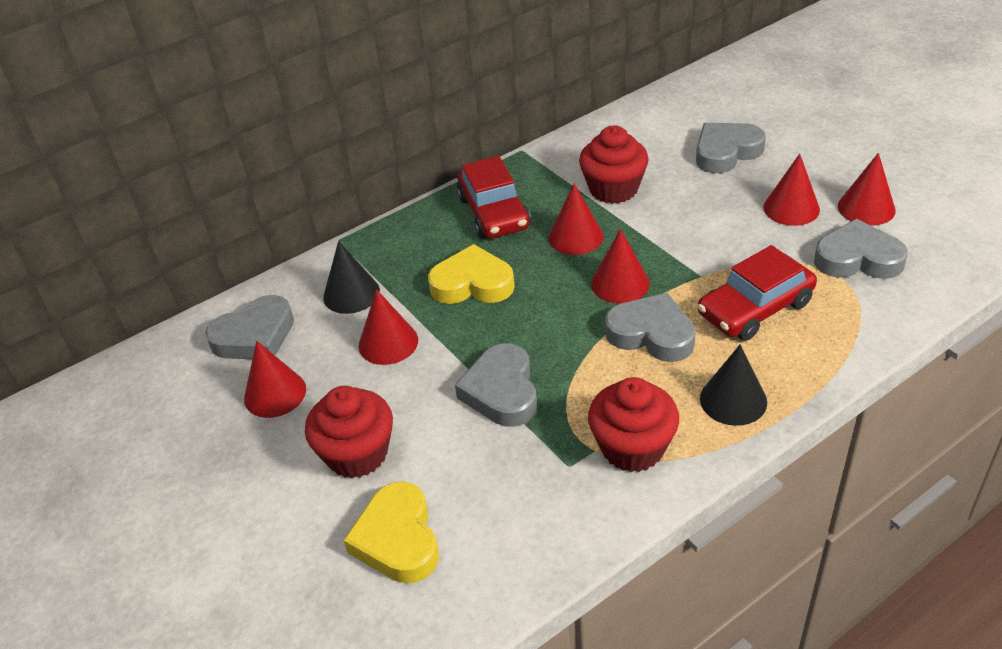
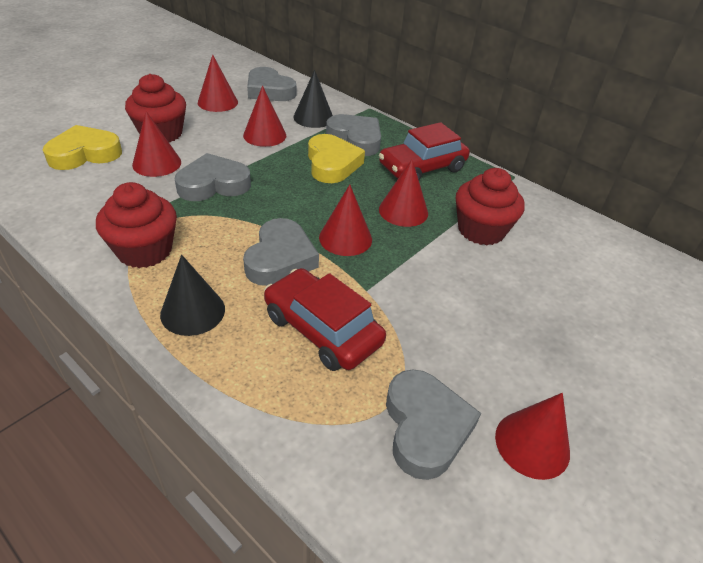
camera: 70 degrees right, 0 degrees up
grey heart [696,123,766,173] -> grey heart moved to [326,114,381,156]
red cone [763,154,820,226] -> red cone moved to [132,111,181,177]

